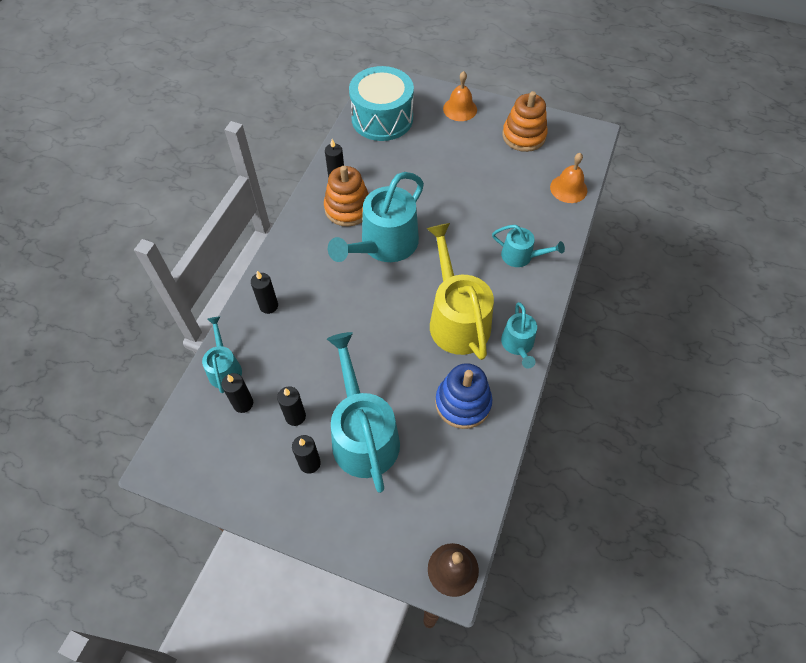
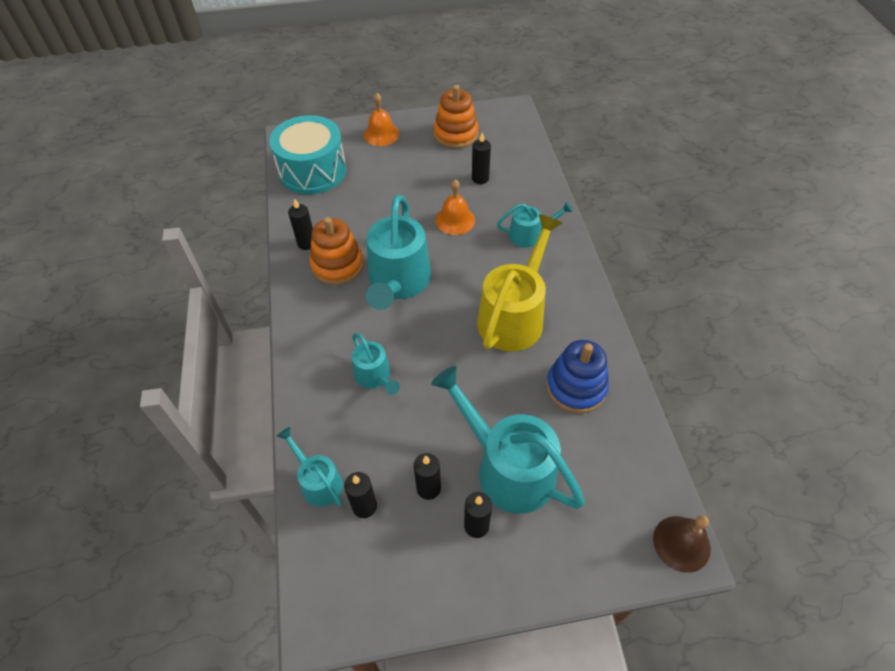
camera: 30 degrees left, 5 degrees down
black candle [251,271,278,314] -> black candle moved to [472,132,491,184]
yellow watering can [426,223,494,360] -> yellow watering can turned 75 degrees clockwise [477,214,562,352]
turquoise watering can [501,302,537,369] -> turquoise watering can moved to [352,333,400,395]
orange bell [550,153,587,203] -> orange bell moved to [435,179,475,235]

